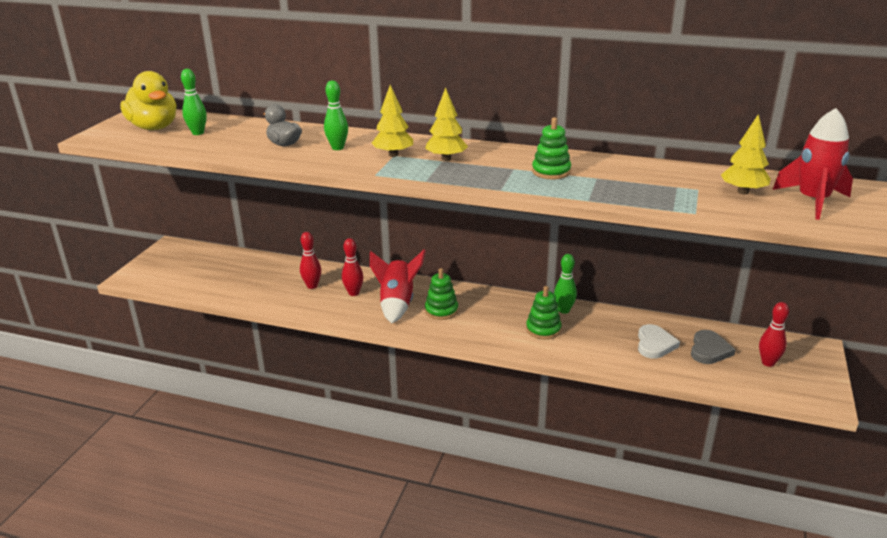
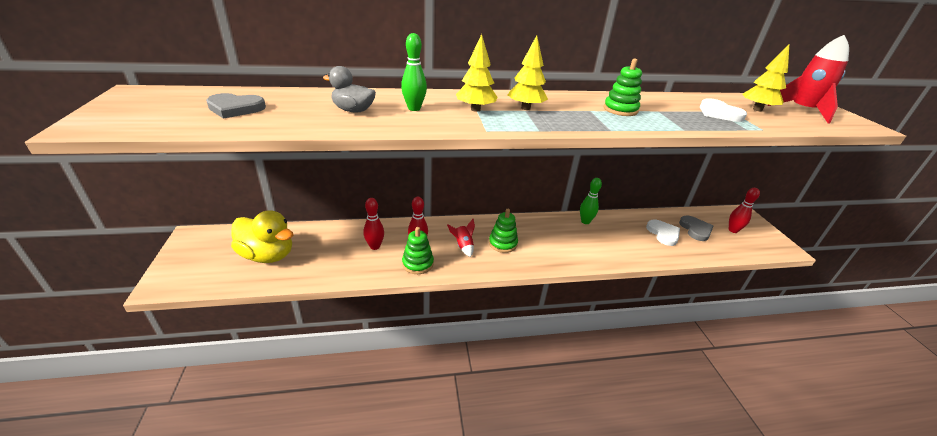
camera: 30 degrees left, 5 degrees up
yellow duck [120,71,177,130] -> yellow duck moved to [231,210,293,263]
green bowling pin [181,69,207,135] -> grey heart [206,93,266,119]
red rocket [370,249,426,324] -> red rocket [447,219,475,257], size x0.54
green stacking toy [526,286,562,340] -> green stacking toy moved to [402,227,434,274]
none -> white heart [700,98,747,122]

